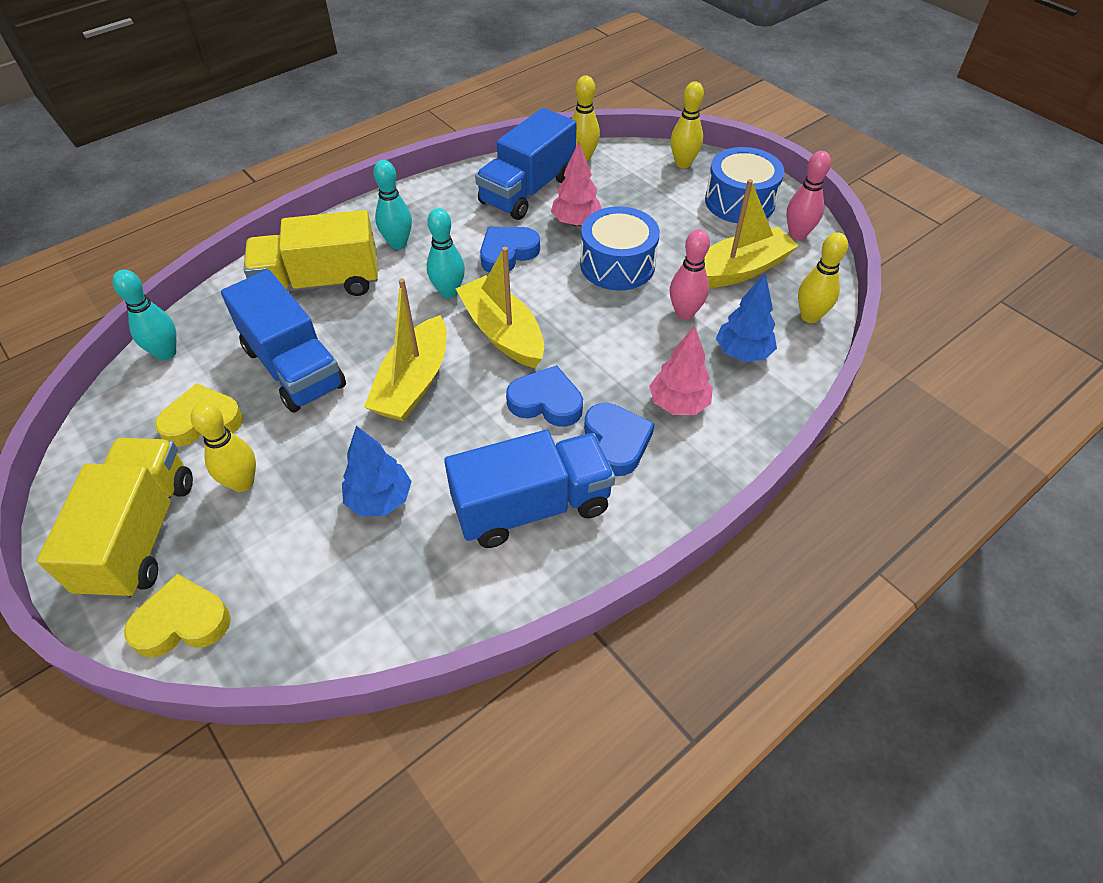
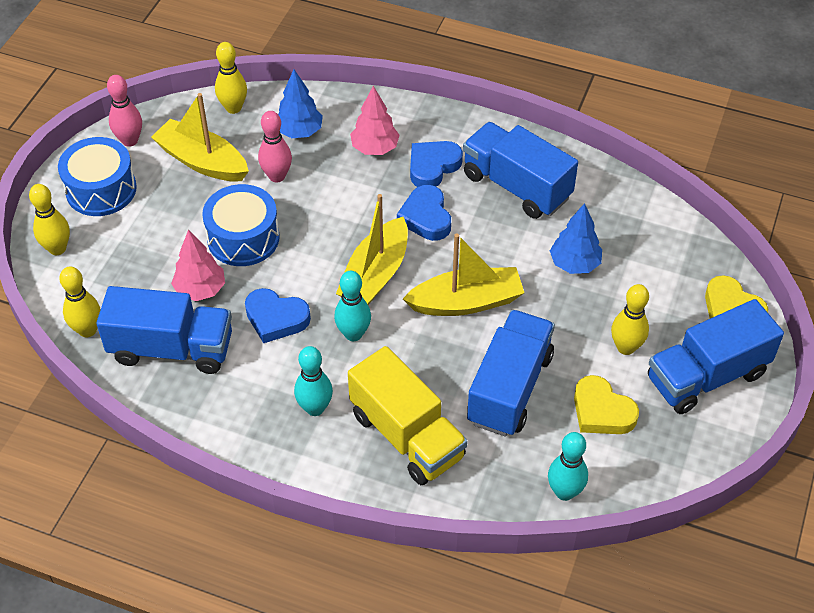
camera: 120 degrees left, 0 degrees up
yellow truck [37,438,193,599] -> blue truck [648,299,784,414]

